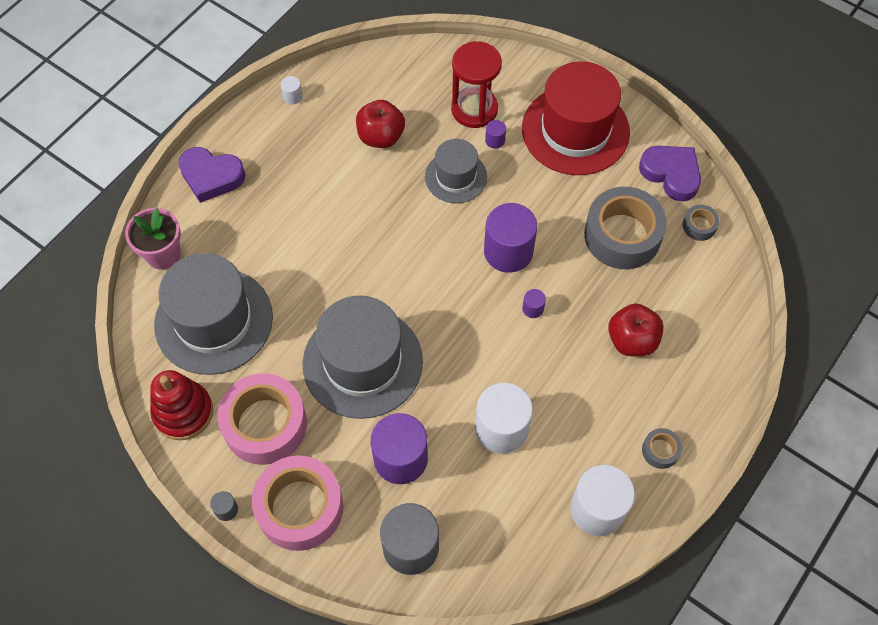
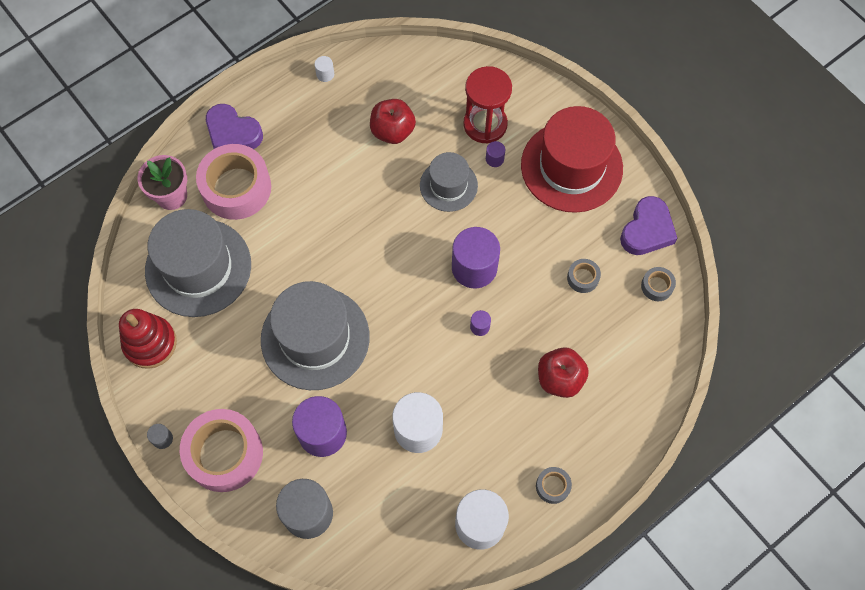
camera: 15 degrees right, 5 degrees up
pink tape [217,373,307,465] -> pink tape moved to [196,144,271,220]
grey tape [584,187,667,269] -> grey tape [567,259,601,293], size x0.44
purple heart [639,146,701,202] -> purple heart turned 60 degrees clockwise [620,196,678,255]

